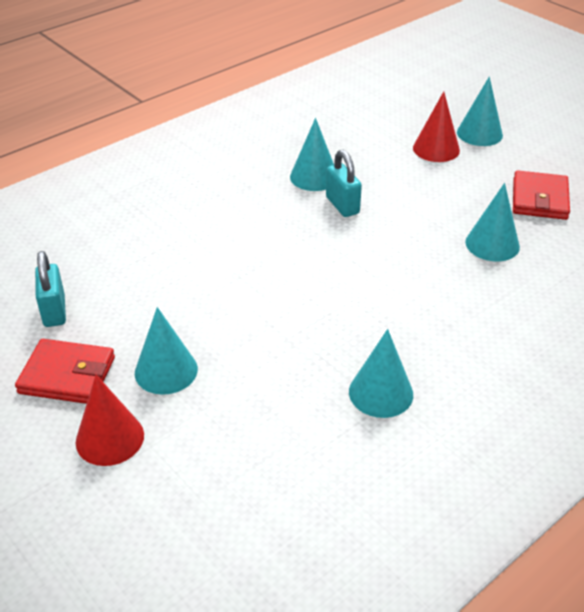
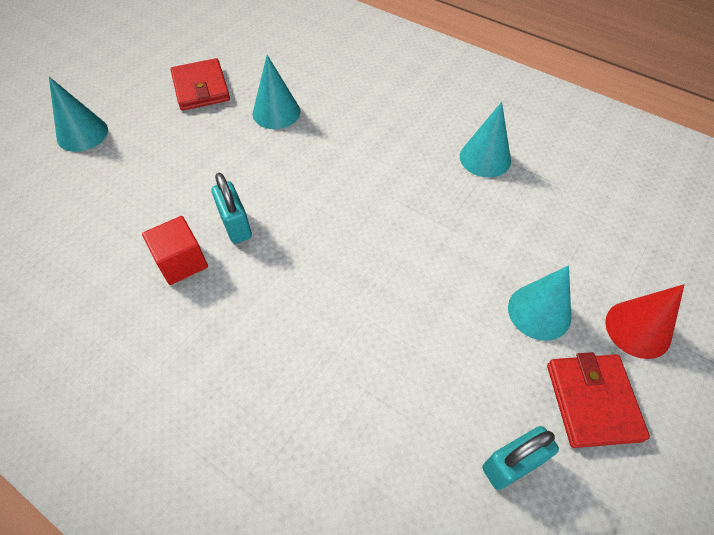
camera: 105 degrees left, 15 degrees up
turquoise cone [290,118,334,191] -> red cube [142,216,208,285]
turquoise padlock [326,150,362,217] -> turquoise padlock turned 75 degrees counterclockwise [212,173,252,244]
red cone [413,91,460,162] -> none
red wallet [513,170,570,220] -> red wallet turned 75 degrees clockwise [171,58,230,111]

